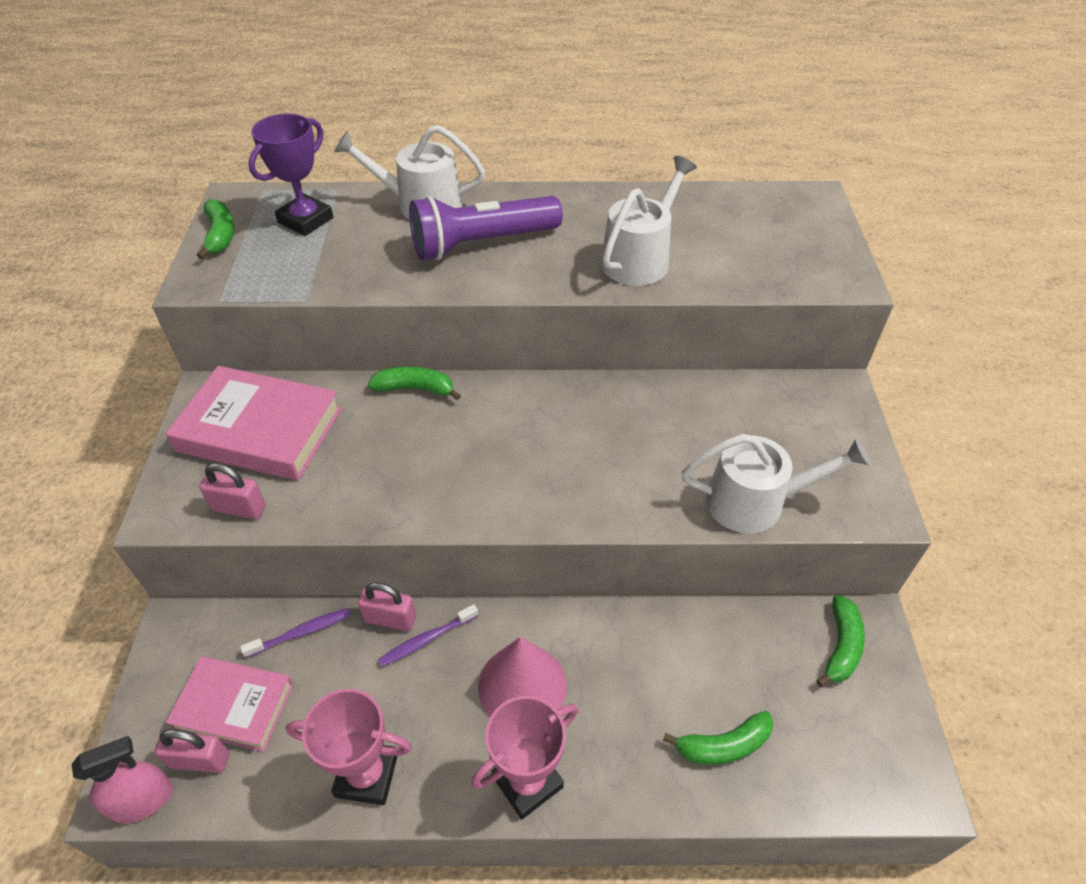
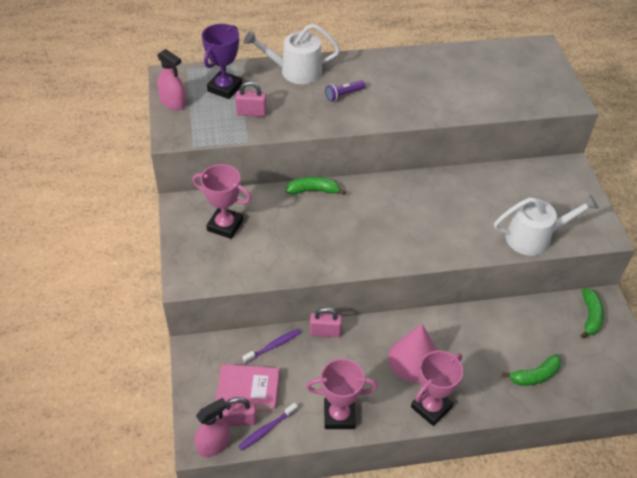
camera: 10 degrees left, 0 degrees up
pink book [166,366,342,480] -> pink trophy [192,164,251,239]
green banana [197,199,235,259] -> pink spray bottle [157,49,186,110]
pink padlock [199,463,266,519] -> pink padlock moved to [235,81,267,117]
purple toothbrush [378,604,478,667] -> purple toothbrush moved to [238,403,298,451]
purple flashlight [409,196,563,260] -> purple flashlight [325,80,366,101], size x0.44
white watering can [601,156,697,286] -> none

